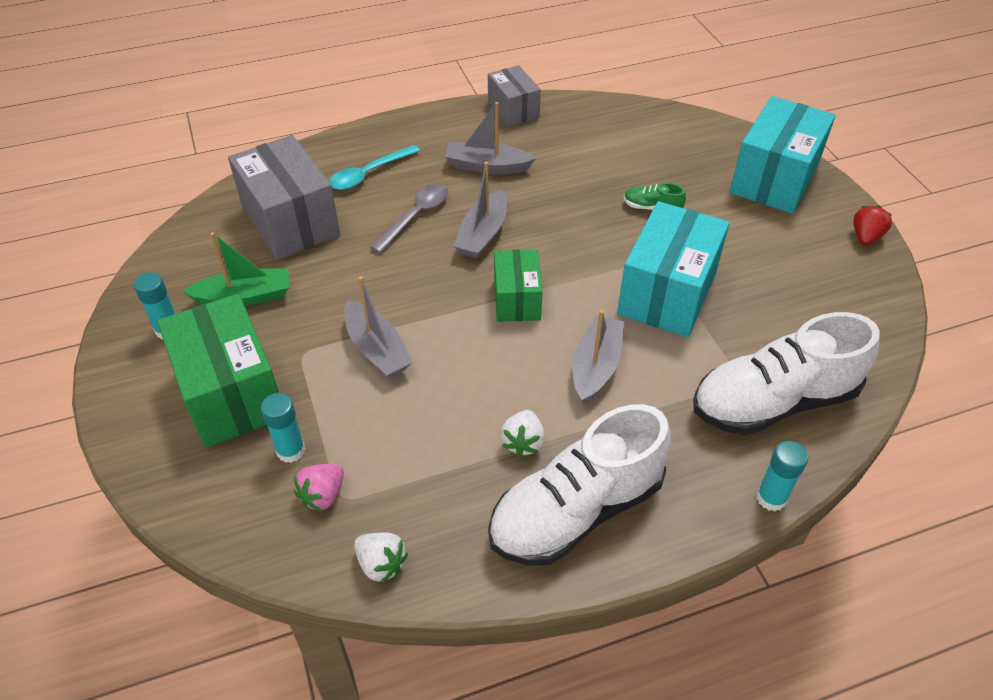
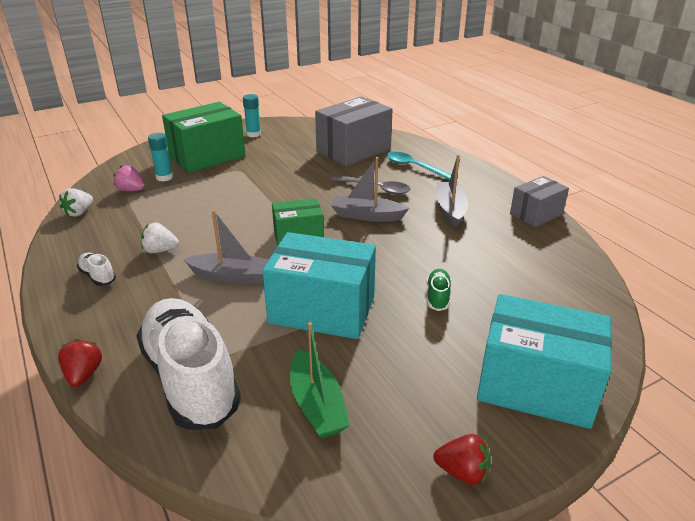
camera: 80 degrees right, 15 degrees down
green boat [182,232,289,306] -> green boat moved to [290,322,350,438]
grey boat [344,276,413,378] -> none
white shoe [488,404,671,566] -> white shoe [77,253,116,286], size x0.40
turquoise glue stick [756,441,808,511] -> red strawberry [58,339,102,387]

